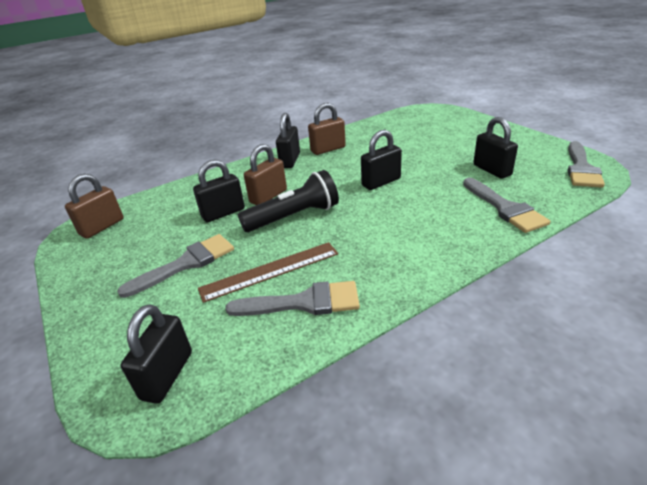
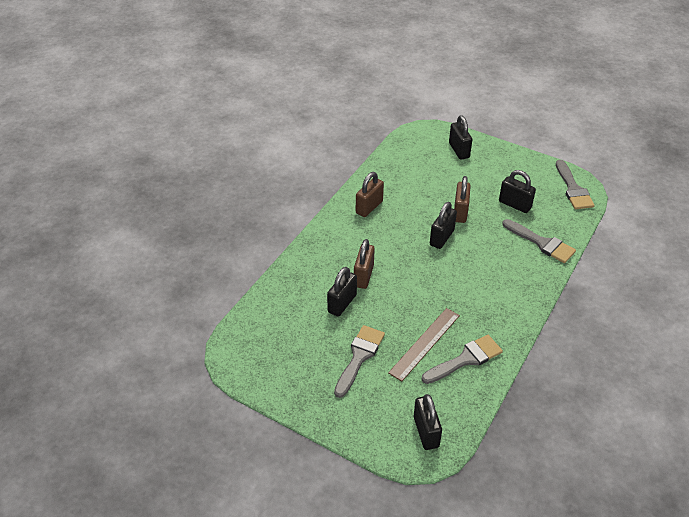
camera: 30 degrees left, 10 degrees up
brown padlock [65,174,124,239] -> brown padlock moved to [454,176,471,223]
black flashlight [238,170,339,232] -> none
black padlock [276,113,300,168] -> black padlock moved to [449,115,472,160]

